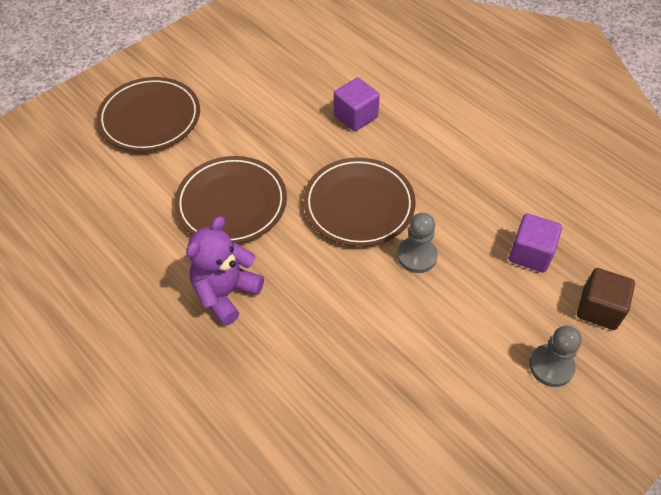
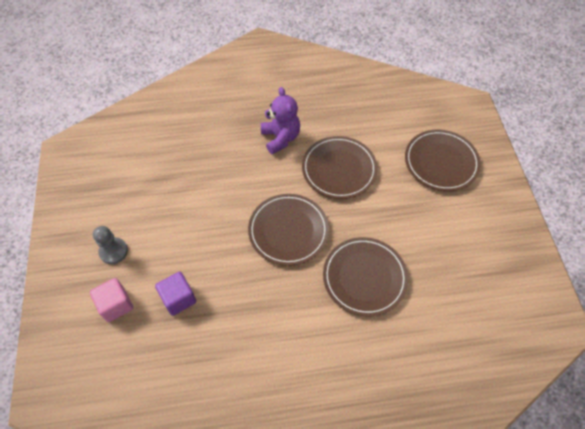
camera: 125 degrees right, 5 degrees up
purple cube [334,78,380,131] -> brown plate [323,237,408,316]
grey pawn [397,213,438,273] -> none
brown cube [577,268,635,330] -> pink cube [90,278,133,322]

